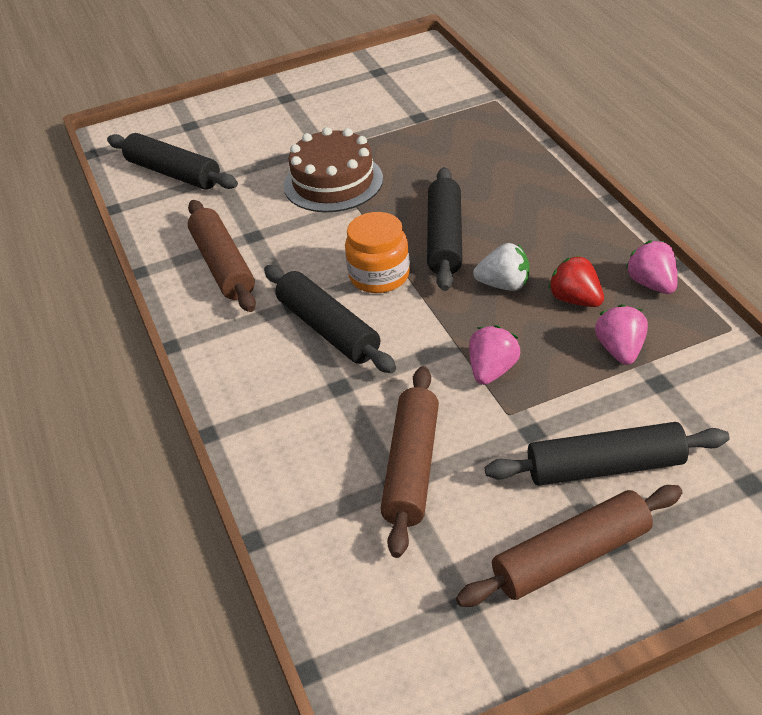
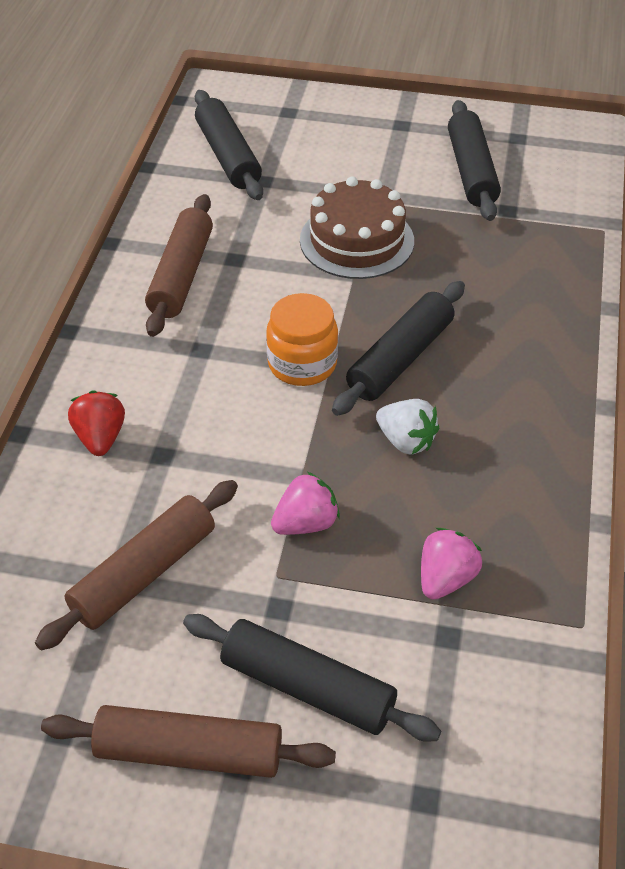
camera: 30 degrees right, 5 degrees up
black rolling pin [264,265,396,373] -> black rolling pin moved to [448,100,501,221]
red strawberry [548,256,604,307] -> red strawberry moved to [68,390,125,456]
pink strawberry [626,240,678,294] -> none

